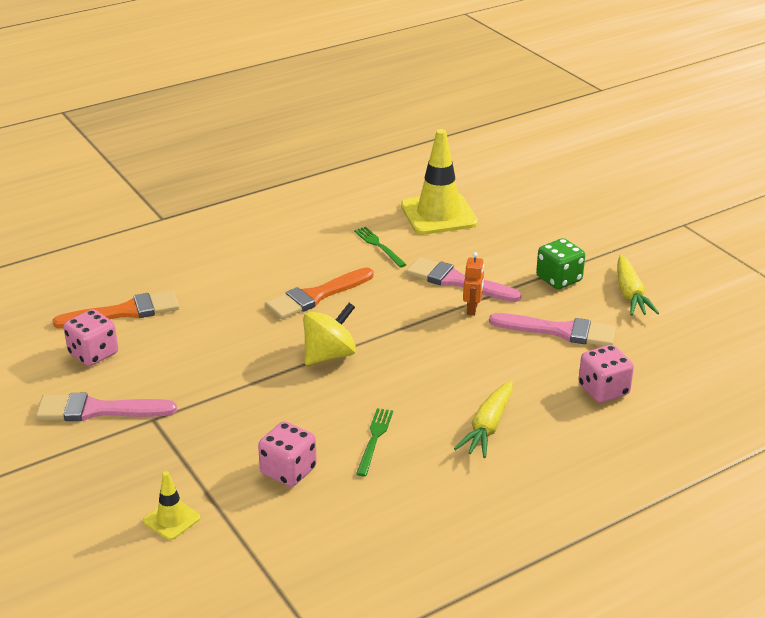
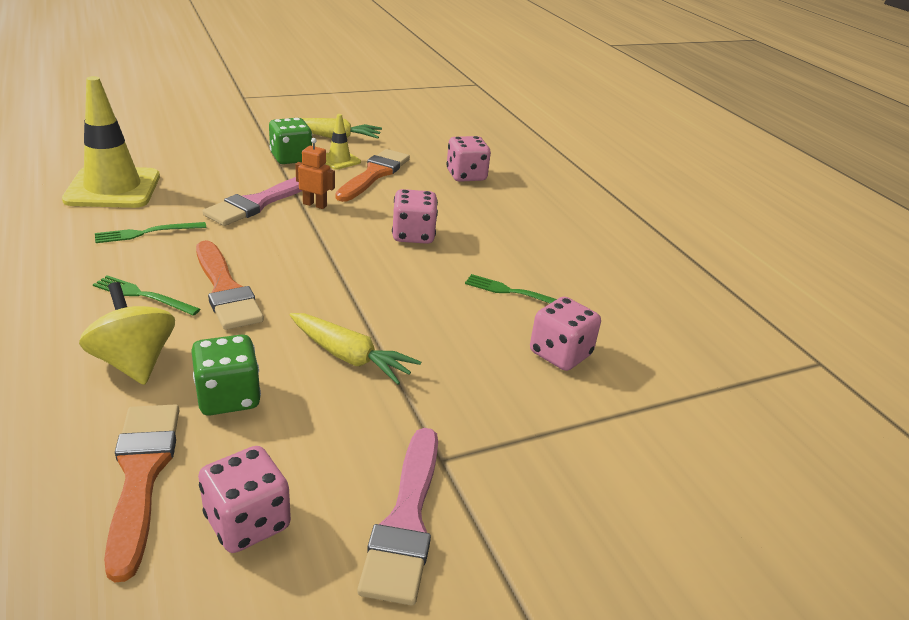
camera: 85 degrees left, 0 degrees up
yellow traffic cone [143,471,201,540] -> yellow traffic cone moved to [325,114,361,170]
yellow spinning top [303,303,356,365] -> yellow spinning top moved to [79,282,175,385]
yellow carrot [454,381,513,458] -> yellow carrot moved to [290,313,421,385]
pink brush [489,313,616,346] -> orange brush [336,149,410,202]
none -> green fork [93,275,200,316]
none -> green dice [191,334,261,415]
none -> pink dice [392,189,438,244]

